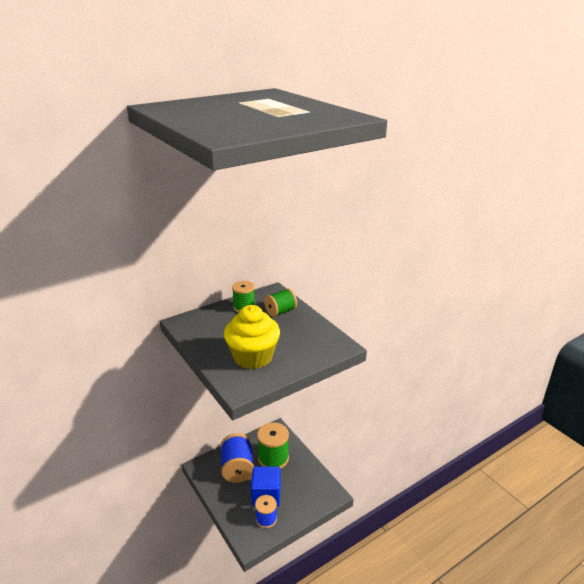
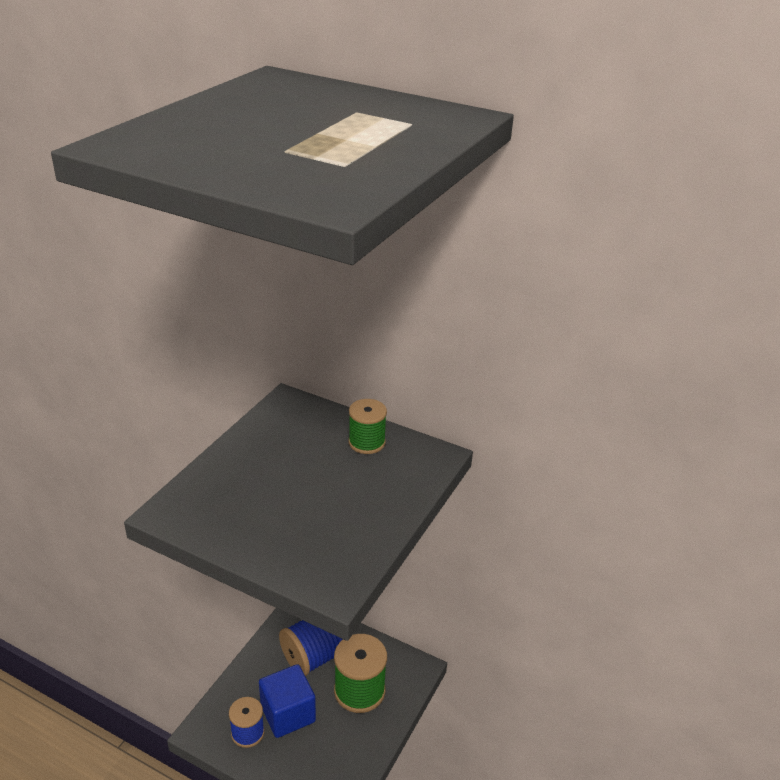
camera: 60 degrees right, 5 degrees up
yellow cupcake [224,305,280,369] -> none
green spool [264,288,297,317] -> none

